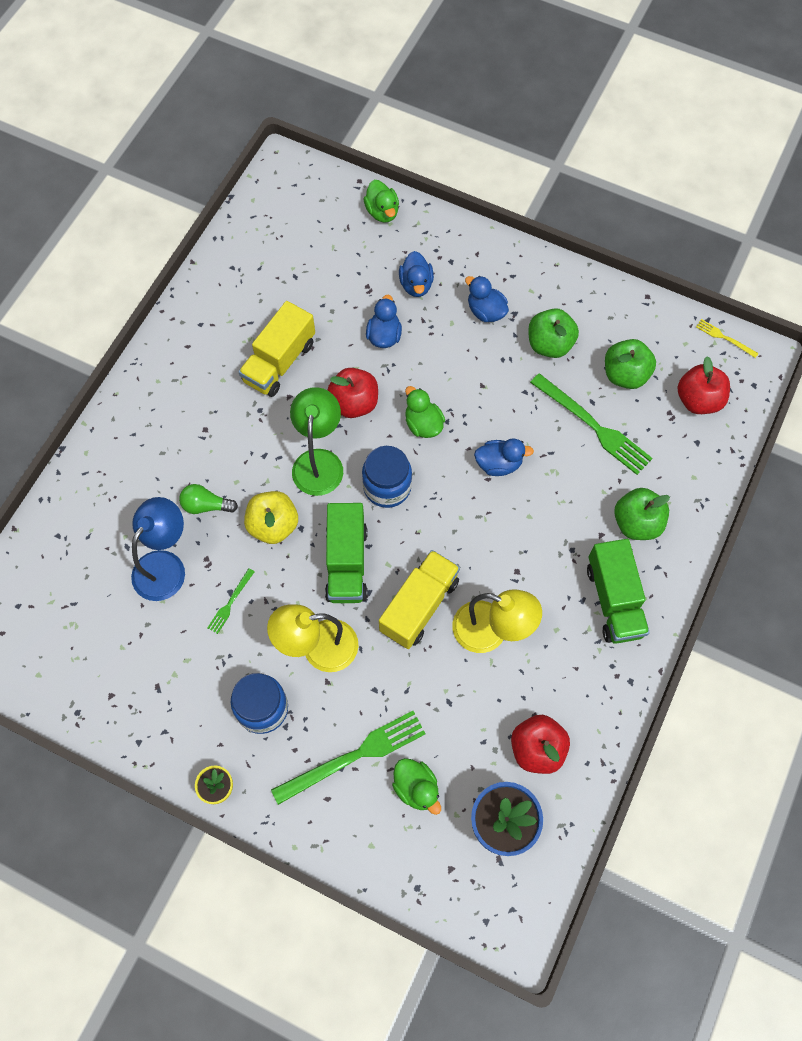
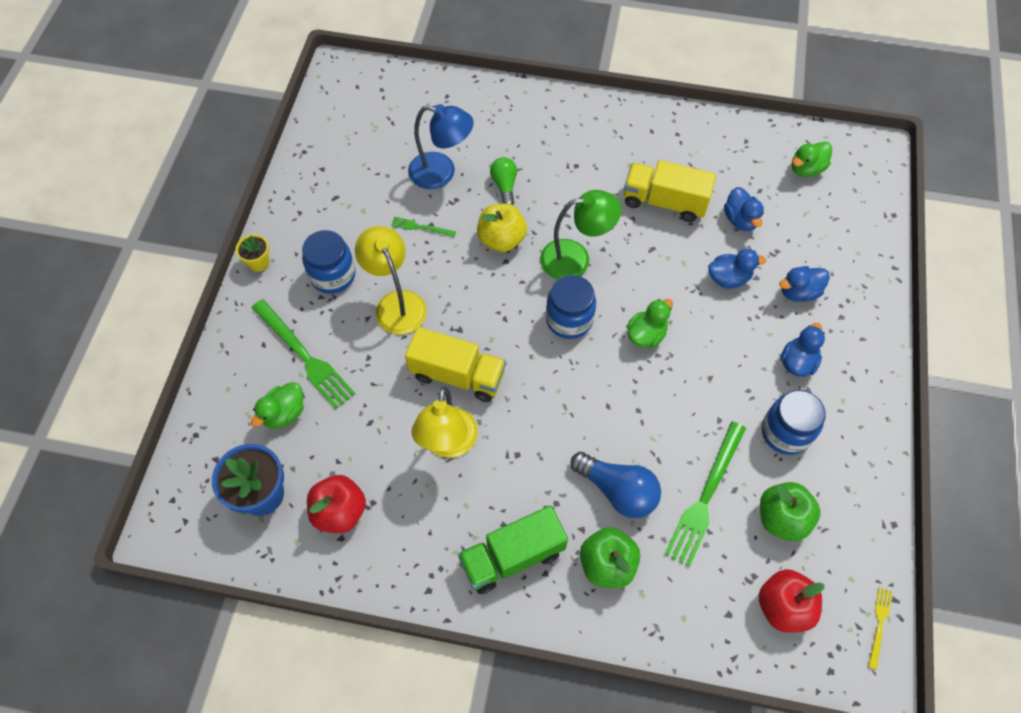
camera: 75 degrees right, 5 degrees down
green truck [325,503,368,603] -> none
red apple [327,368,378,418] -> none
green duck [363,180,399,223] -> green duck moved to [791,141,832,177]
blue duck [474,438,534,476] -> blue duck moved to [724,187,764,231]
green apple [528,308,579,358] -> blue jar [762,390,826,455]
none -> blue light bulb [570,452,661,518]

